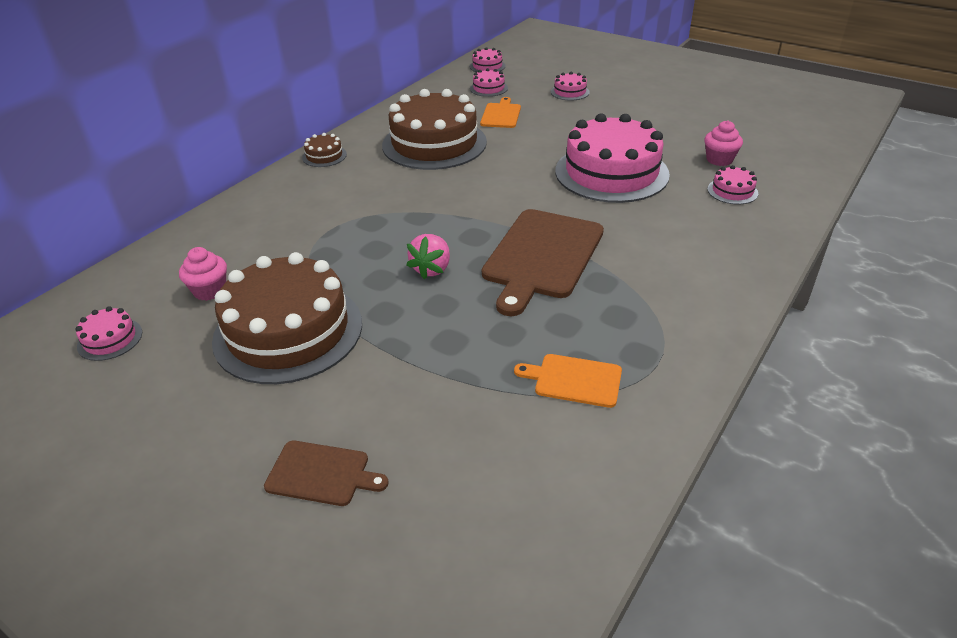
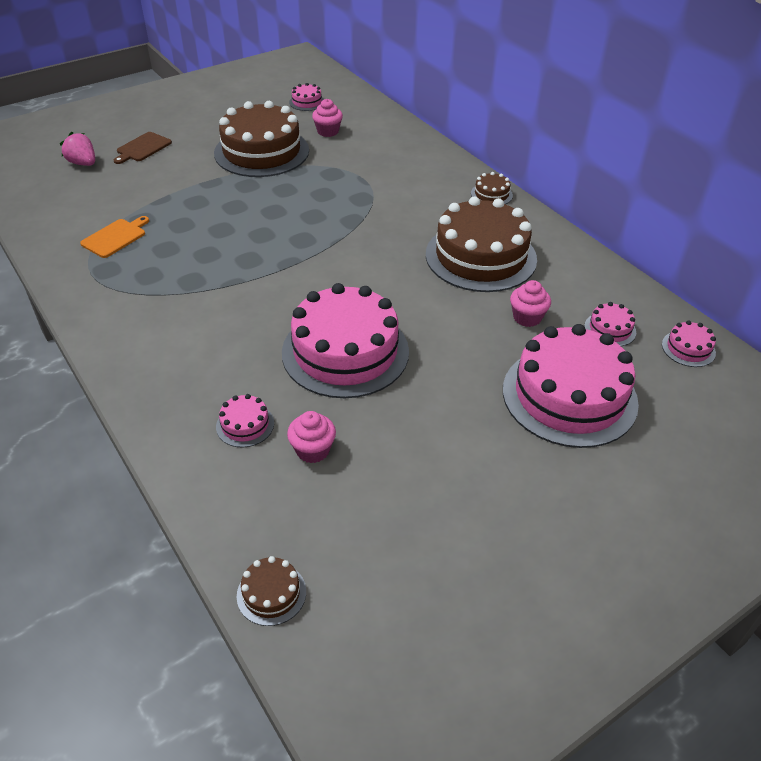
camera: 110 degrees right, 5 degrees up
pink strawberry [407,234,450,280] -> pink strawberry moved to [60,132,95,166]
orange cutting board [480,97,521,128] -> pink cupcake [510,280,551,327]
brown cutting board [482,209,604,316] -> none
pink cake [551,72,590,101] -> pink cake [503,324,639,448], size x2.41
none -> brown cake [237,556,306,626]

